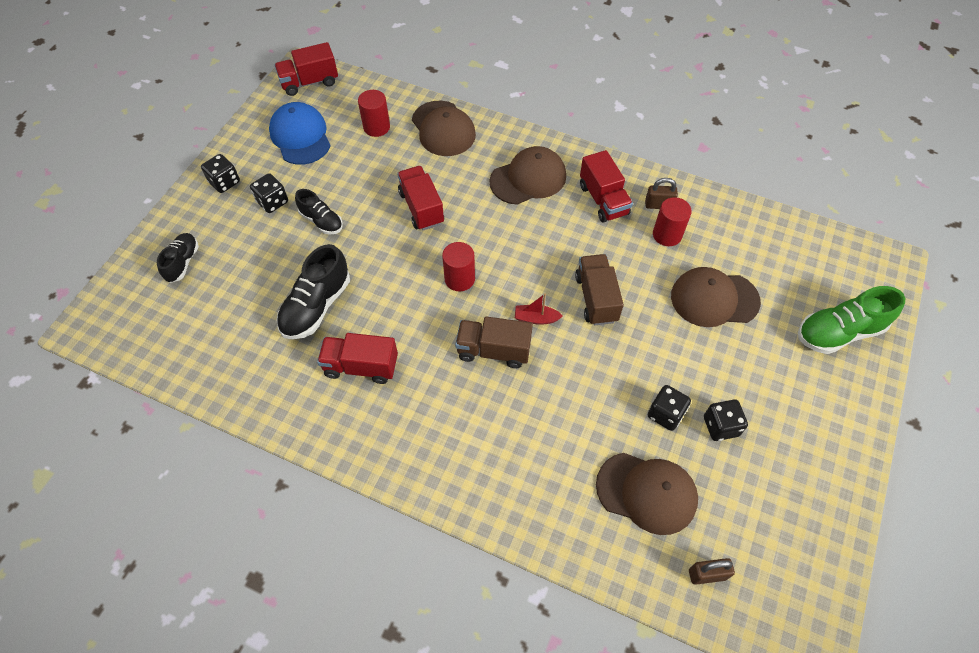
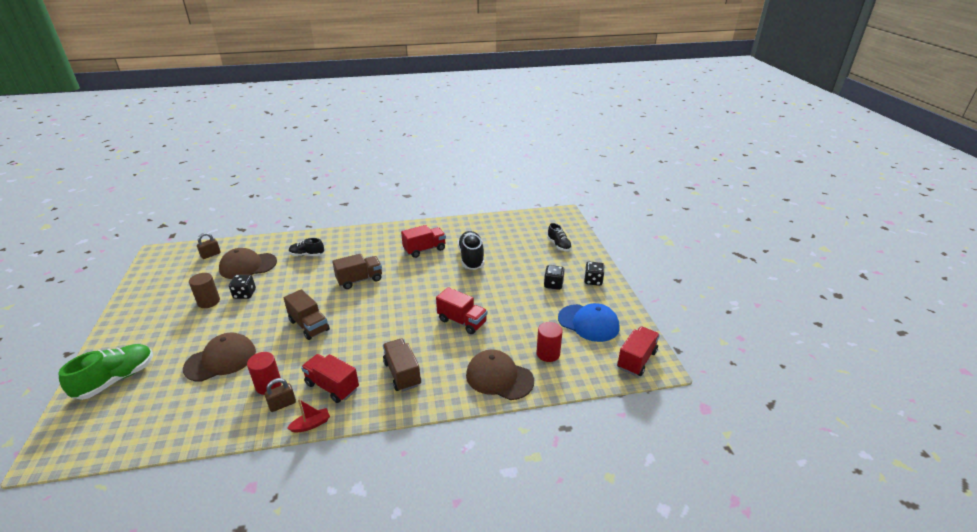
camera: 145 degrees right, 25 degrees down
black shoe [295,189,343,234] -> black shoe moved to [289,238,324,256]
red cylinder [442,242,475,292] -> none
brown cap [490,146,566,205] -> brown truck [383,339,421,392]
red boat [515,294,563,325] -> red boat moved to [287,399,330,433]
black dice [704,399,748,441] -> brown cylinder [189,273,220,308]

